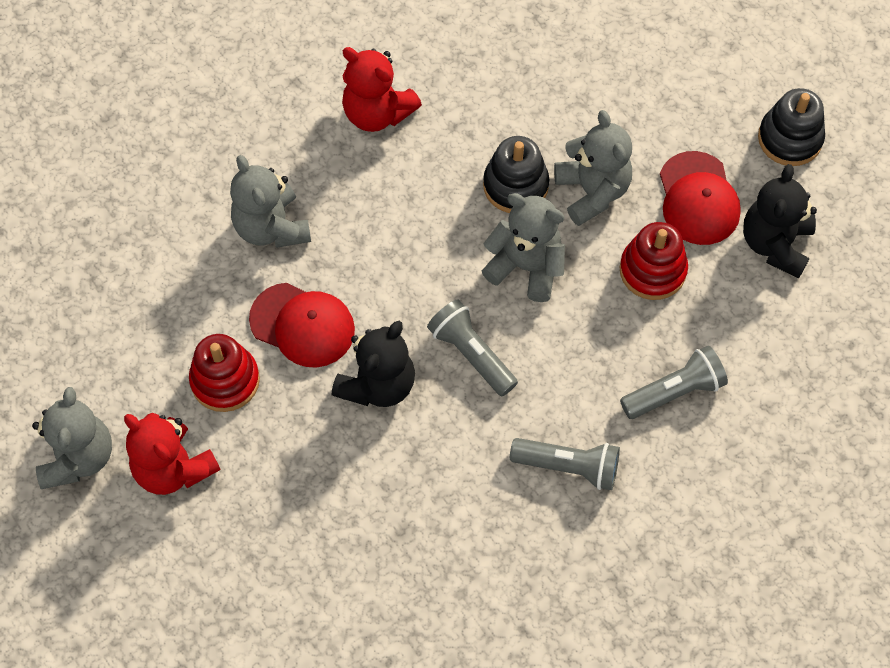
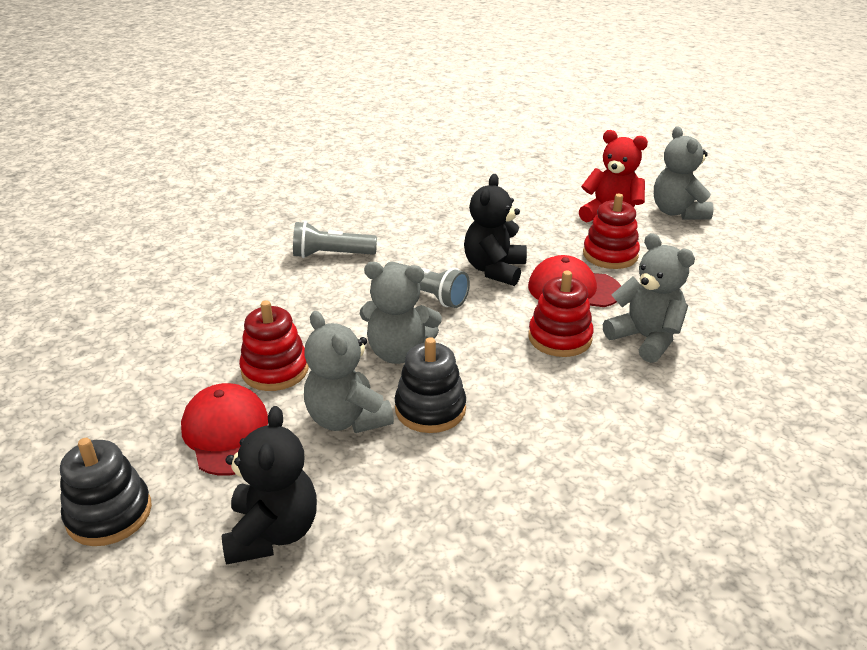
camera: 165 degrees right, 30 degrees down
red teddy bear [342,47,422,132] -> none
grey flashlight [620,346,728,419] -> none
black teddy bear [743,164,817,279] -> black teddy bear moved to [222,406,317,565]
none -> red stacking toy [528,270,594,357]

